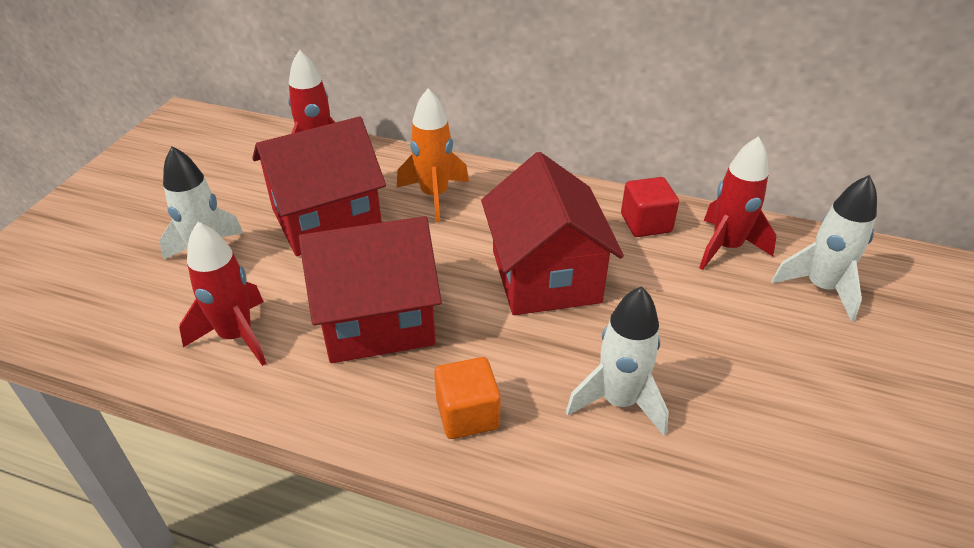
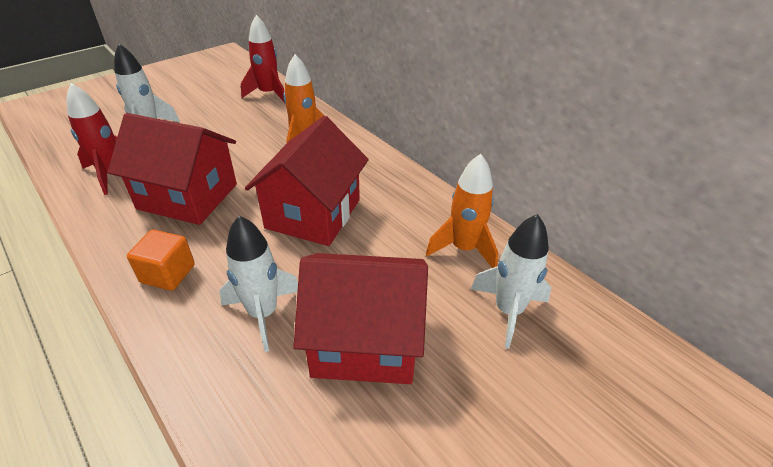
camera: 30 degrees right, 0 degrees up
red house [252,117,386,256] -> red house moved to [294,253,428,384]
red cube [621,177,679,237] -> none
red rocket [699,136,776,270] -> orange rocket [426,154,498,268]

